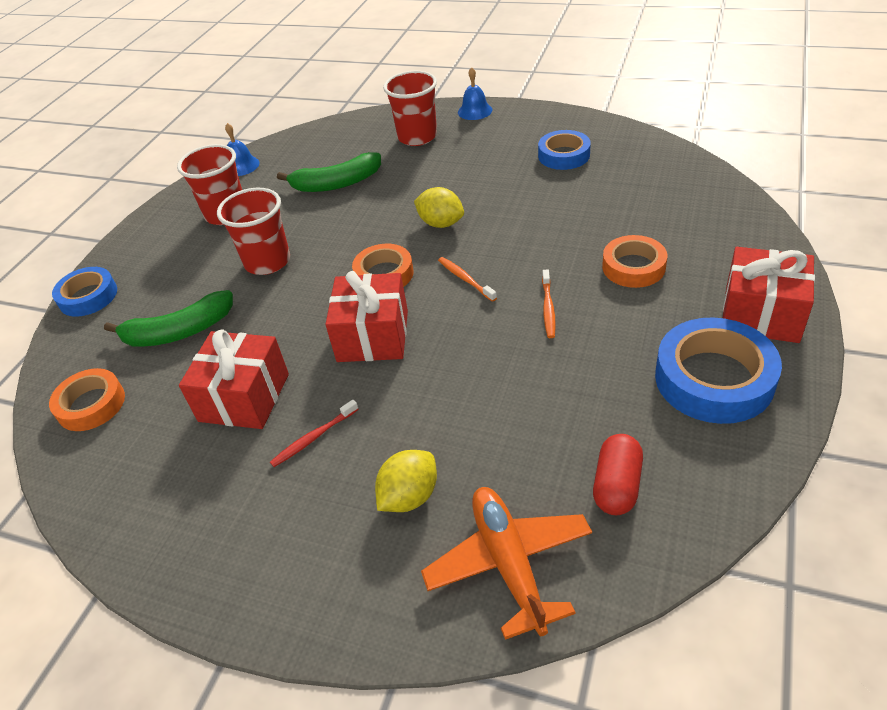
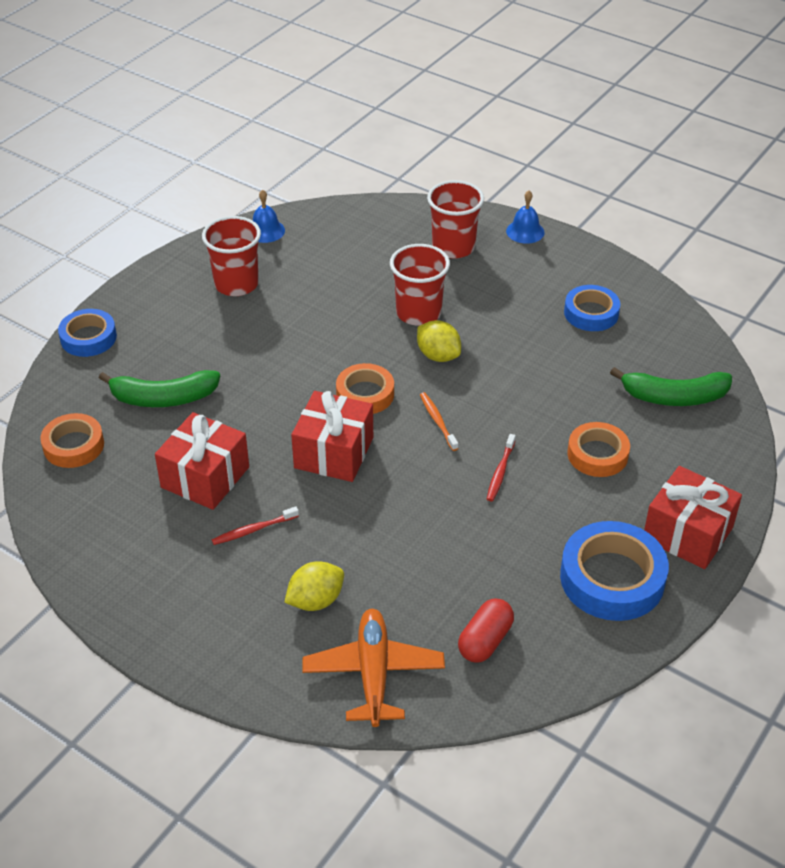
camera: 10 degrees right, 0 degrees up
red cup [217,188,290,275] -> red cup moved to [390,244,450,326]
green banana [277,152,381,192] -> green banana moved to [610,367,732,406]
orange toothbrush [542,270,556,338] -> red toothbrush [487,434,516,501]

